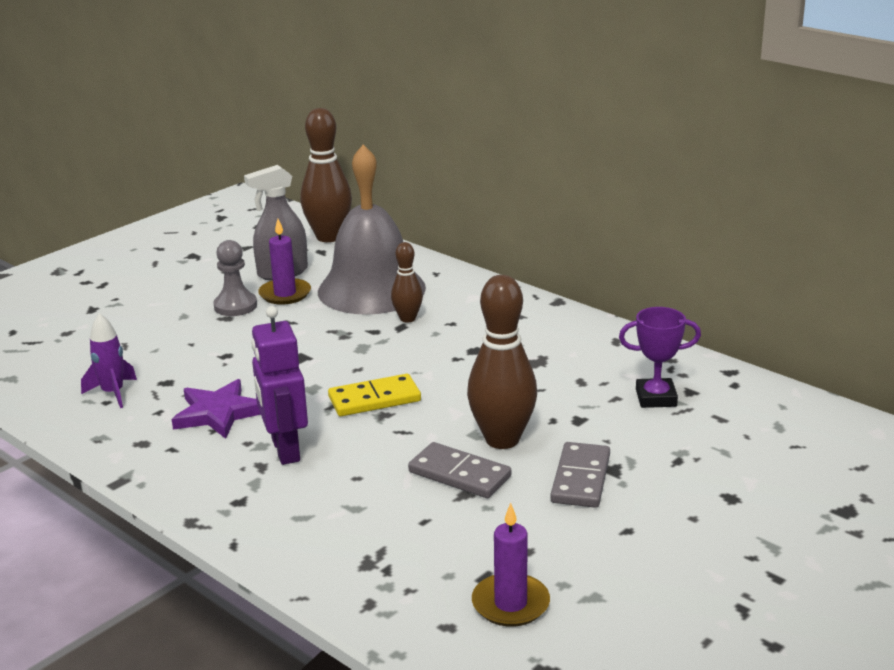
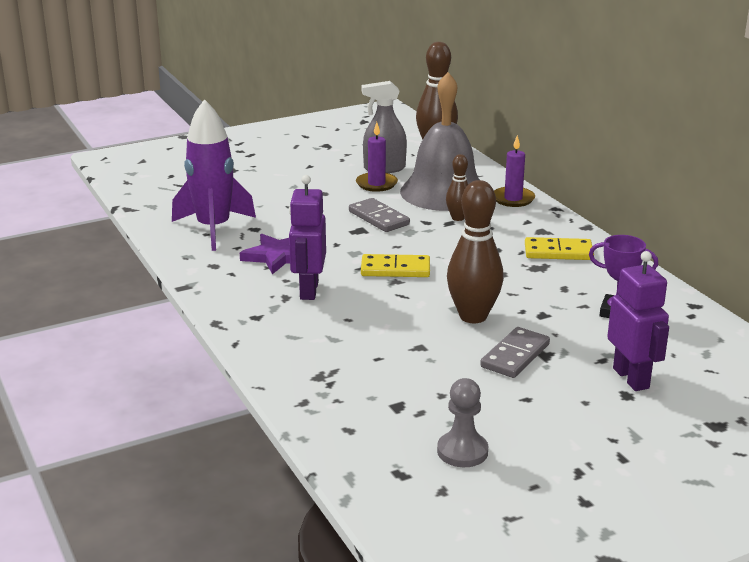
camera: 20 degrees right, 0 degrees up
purple rocket [81,313,137,408] -> purple rocket [172,99,256,251], size x1.98
grey pawn [213,240,257,316] -> grey pawn moved to [437,378,488,467]
grey domino [408,442,511,498] -> grey domino moved to [349,198,410,232]
purple candle [472,503,550,627] -> purple candle moved to [494,135,535,207]
none -> yellow domino [525,237,594,260]
none -> purple robot [607,251,669,391]

